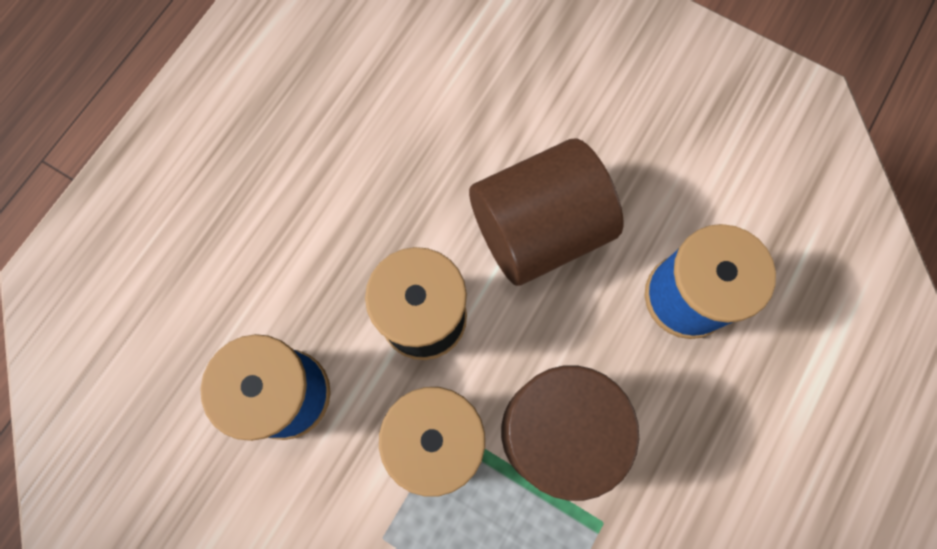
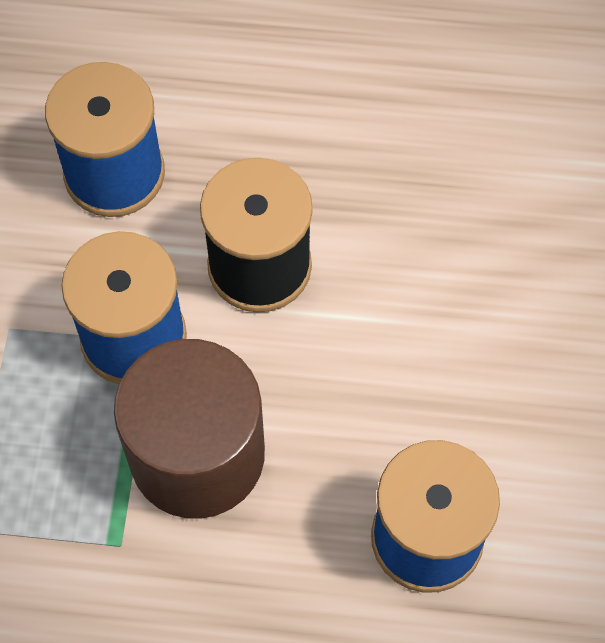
camera: 65 degrees right, 10 degrees down
brown cylinder [469,139,623,286] -> none

